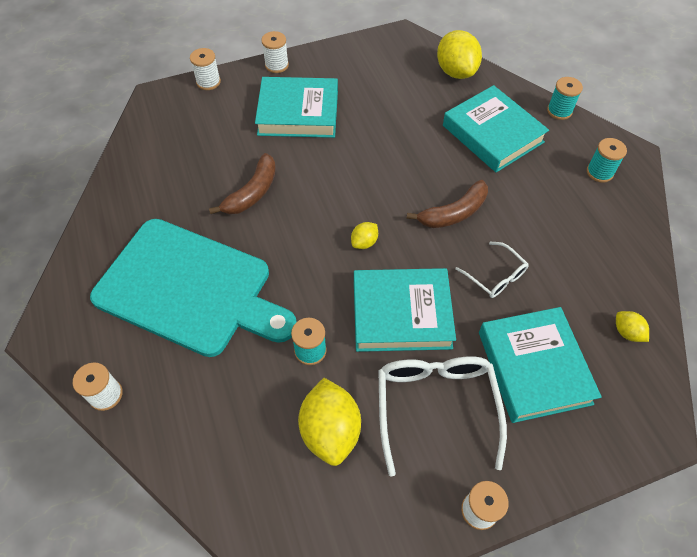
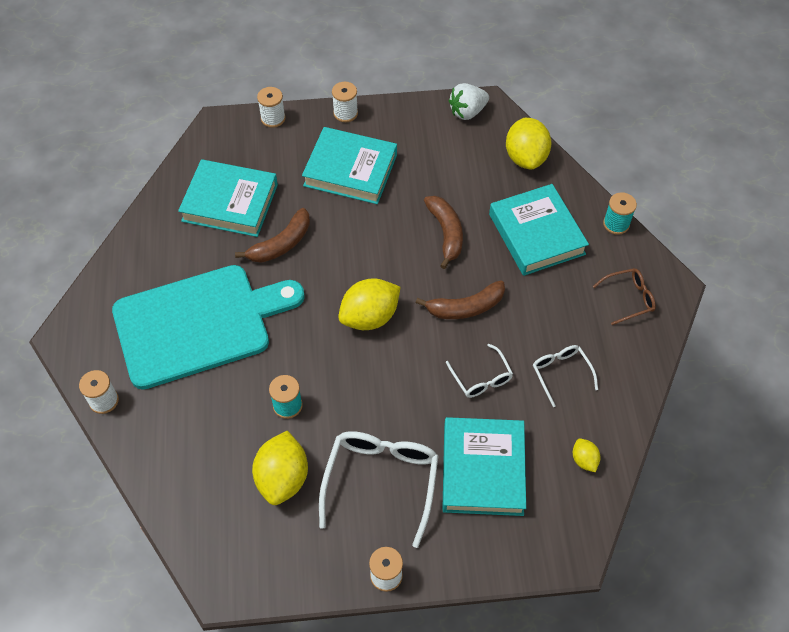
camera: 15 degrees right, 0 degrees up
turquoise cutting board [90,219,297,357] -> turquoise cutting board turned 60 degrees counterclockwise [112,265,305,390]
yellow lemon [351,222,378,249] -> yellow lemon [338,278,401,330], size x2.03
turquoise book [354,268,456,352] -> turquoise book moved to [178,159,278,237]
turquoise spool [587,138,627,183] -> brown glasses [593,268,656,325]
none -> brown banana [424,196,463,269]
none -> white strawberry [449,83,489,120]
none -> white glasses [533,345,598,407]

